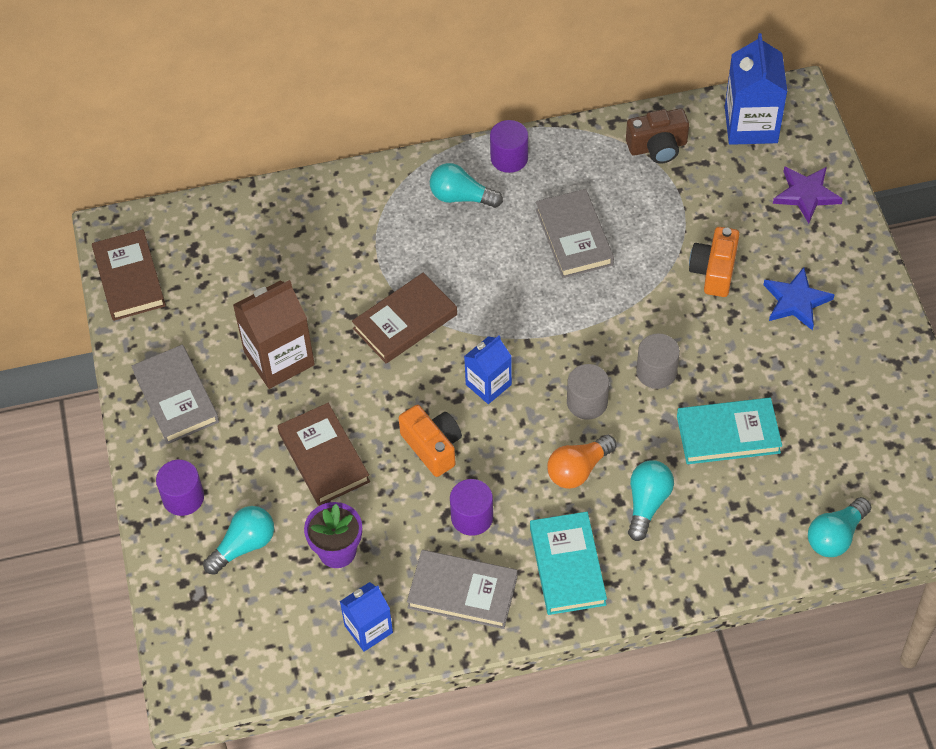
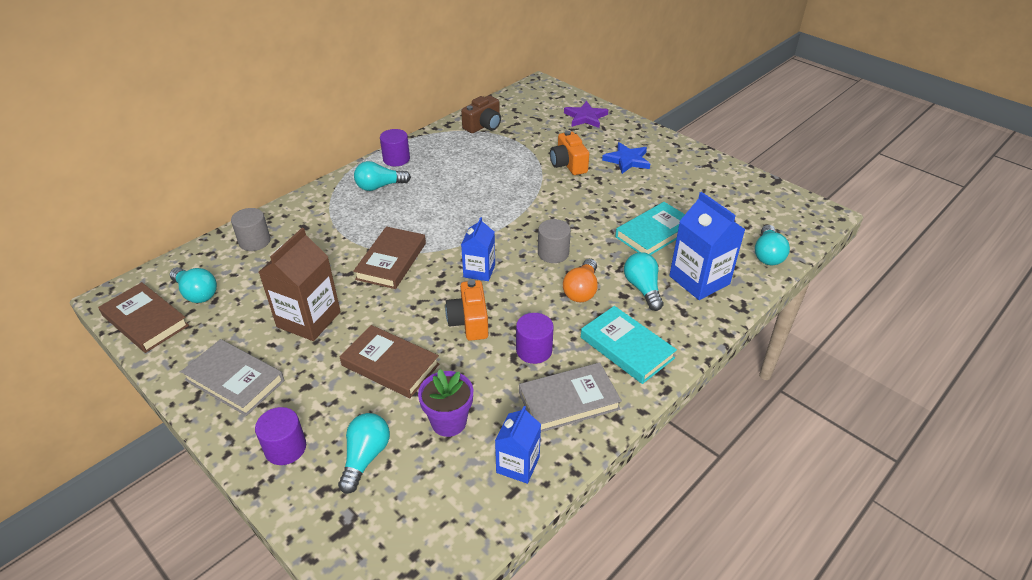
camera: 35 degrees left, 15 degrees down
orange camera [399,405,462,477] -> orange camera turned 120 degrees counterclockwise [445,280,488,341]
grey book [536,189,614,278] -> none
grey cylinder [636,333,680,389] -> grey cylinder moved to [231,208,271,251]
blue carton [725,33,787,145] -> blue carton moved to [669,192,746,300]
none -> turquoise light bulb [170,267,217,303]

